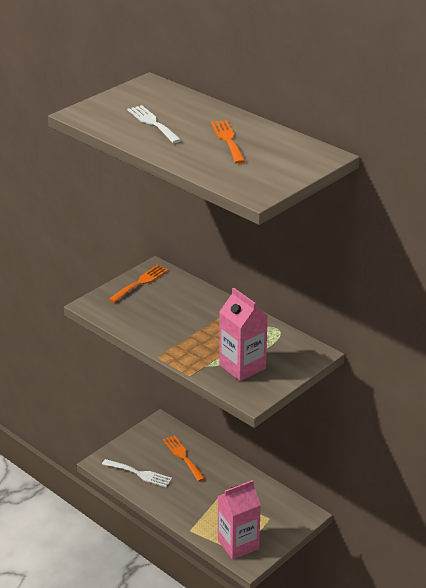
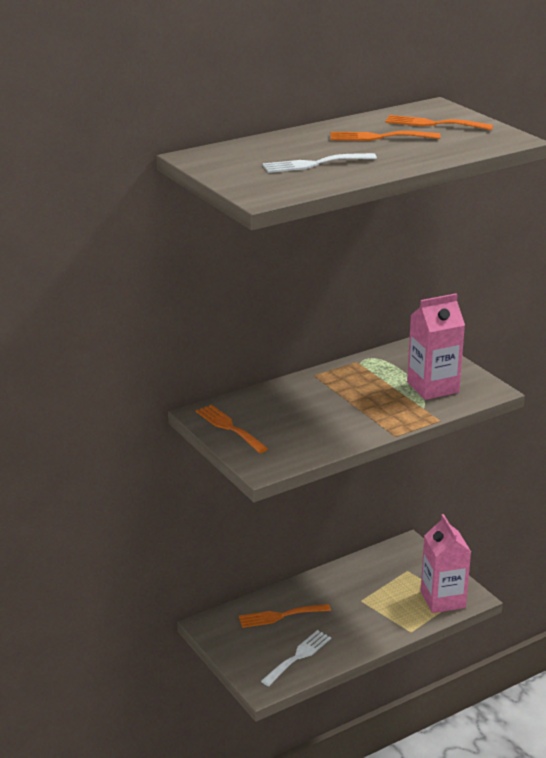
camera: 75 degrees left, 5 degrees down
none -> orange fork [385,115,493,130]

